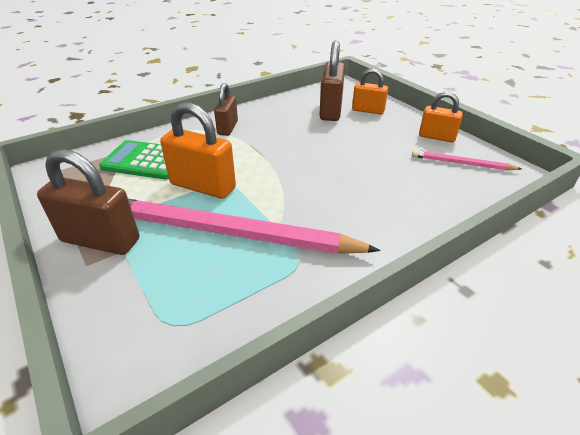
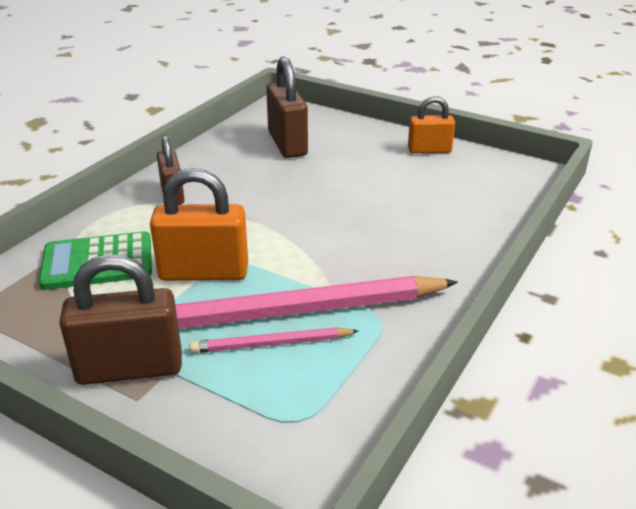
camera: 25 degrees left, 5 degrees down
orange padlock [352,68,388,115] -> none
pink pencil [412,150,522,170] -> pink pencil moved to [189,327,358,353]

